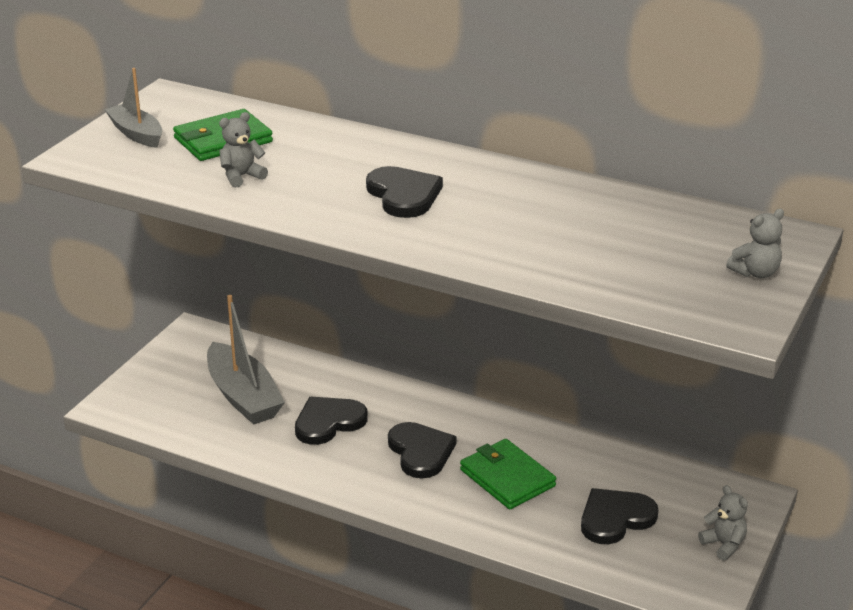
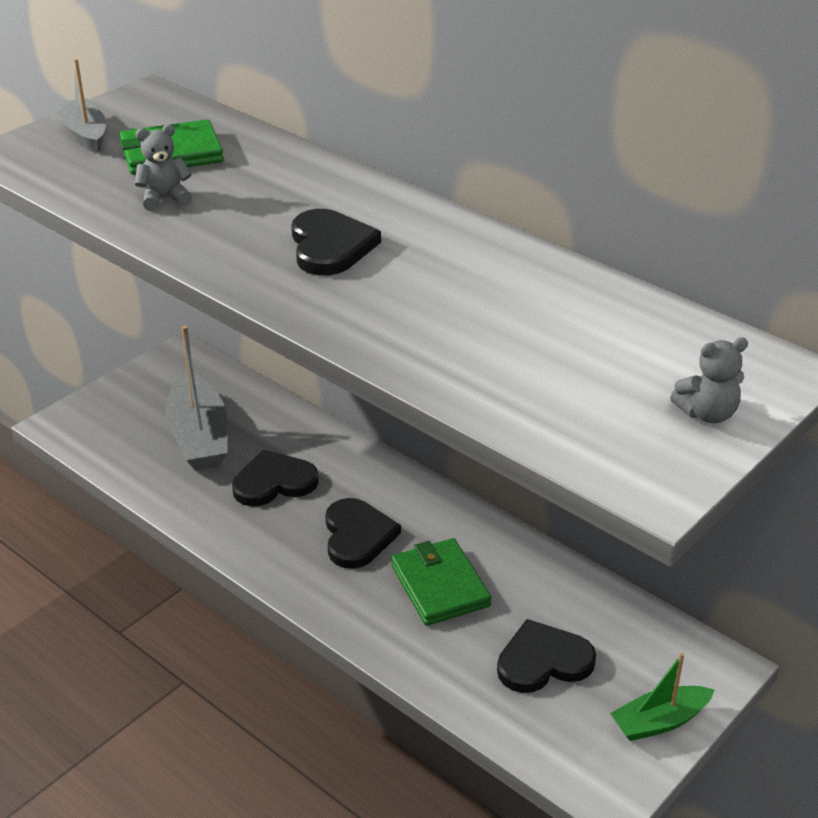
camera: 15 degrees right, 5 degrees up
grey teddy bear [698,485,748,561] -> green boat [610,653,714,741]

